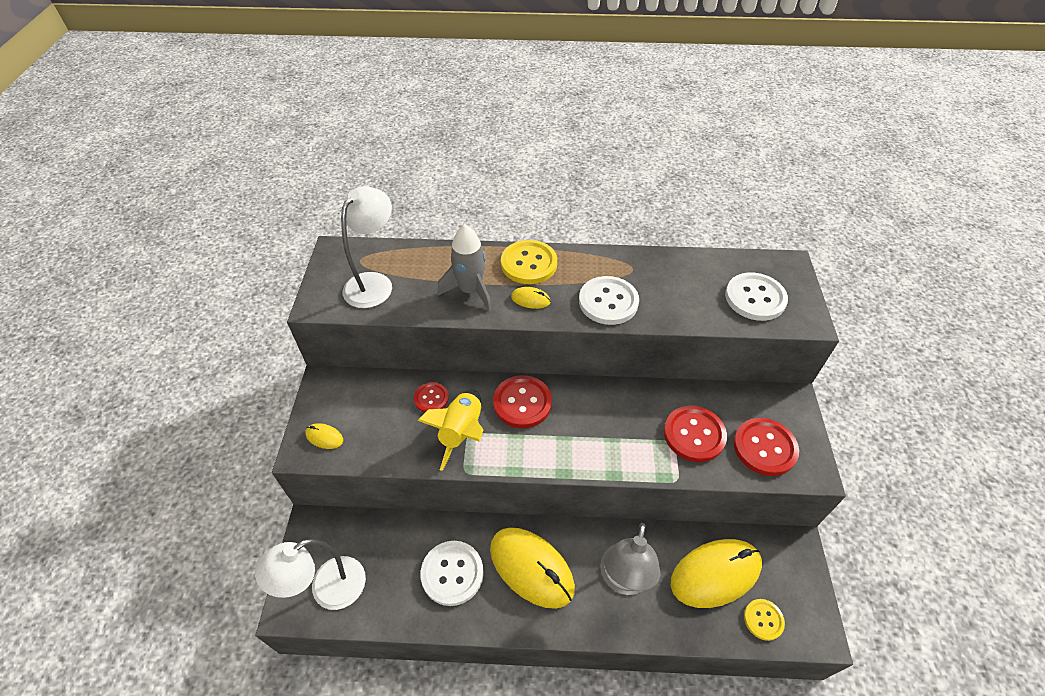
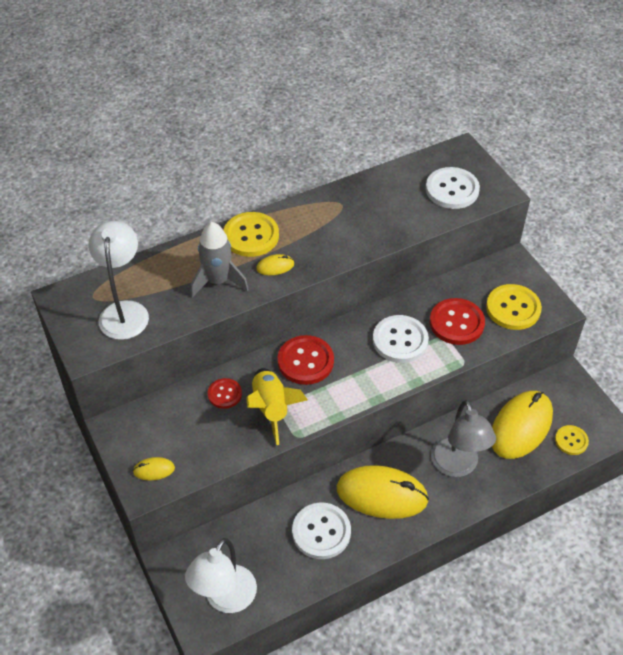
camera: 30 degrees left, 0 degrees up
white button [579,276,639,325] -> white button moved to [373,315,429,363]
red button [733,418,799,476] -> yellow button [486,284,542,330]

